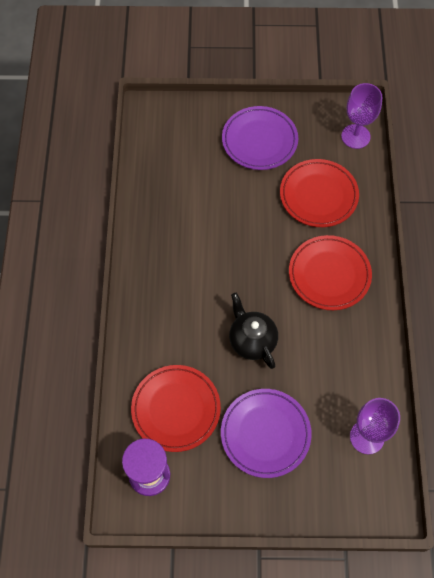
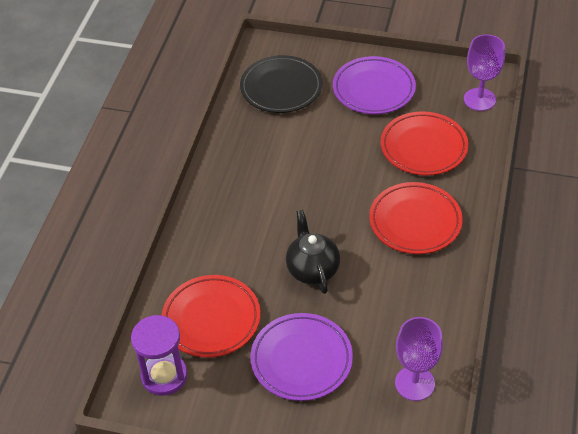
camera: 15 degrees right, 15 degrees down
none -> black plate [240,55,322,113]

